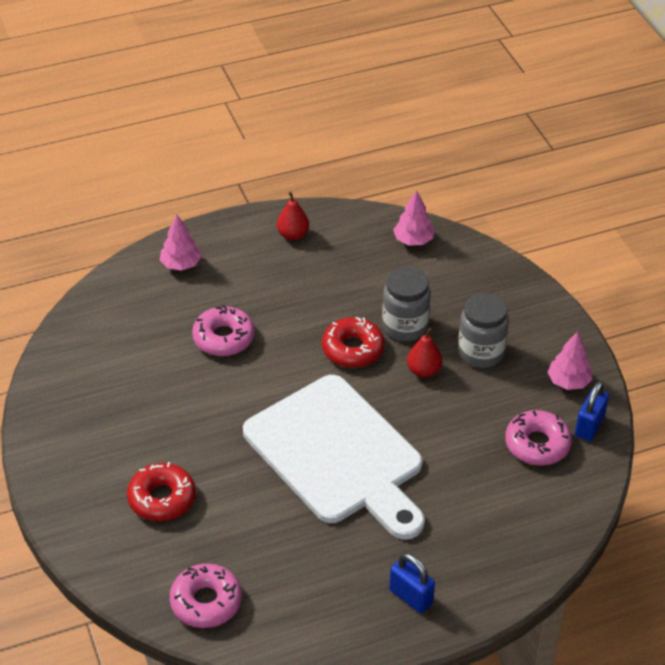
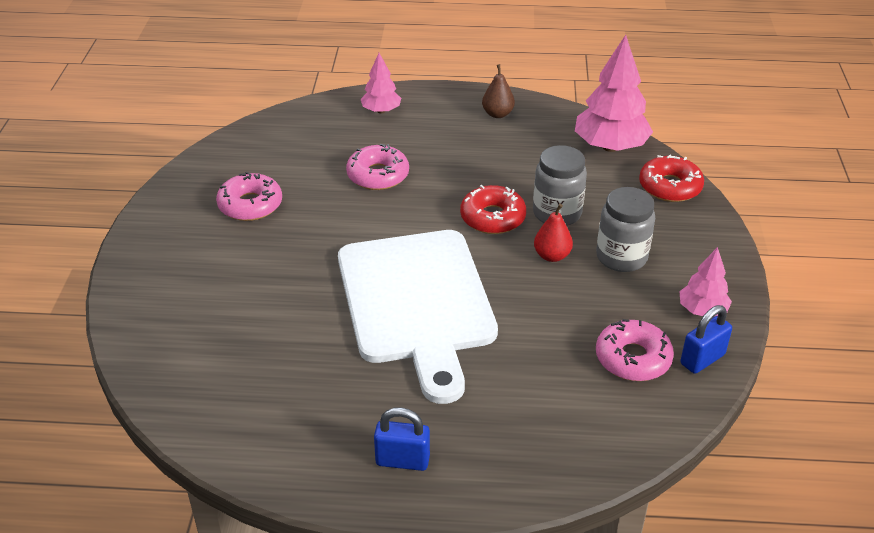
camera: 25 degrees right, 5 degrees down
red donut [127,462,196,521] -> red donut moved to [639,155,704,202]
pink donut [170,564,242,628] -> pink donut moved to [216,171,282,221]
red pear [277,192,309,240] -> brown pear [482,64,515,118]
blue padlock [389,553,435,613] -> blue padlock turned 60 degrees counterclockwise [374,407,430,471]
pink tree [393,190,434,246] -> pink tree [575,35,653,152], size x1.80

